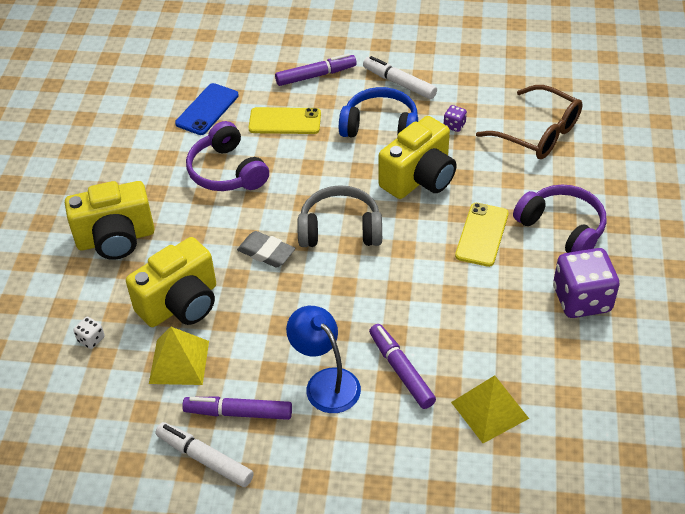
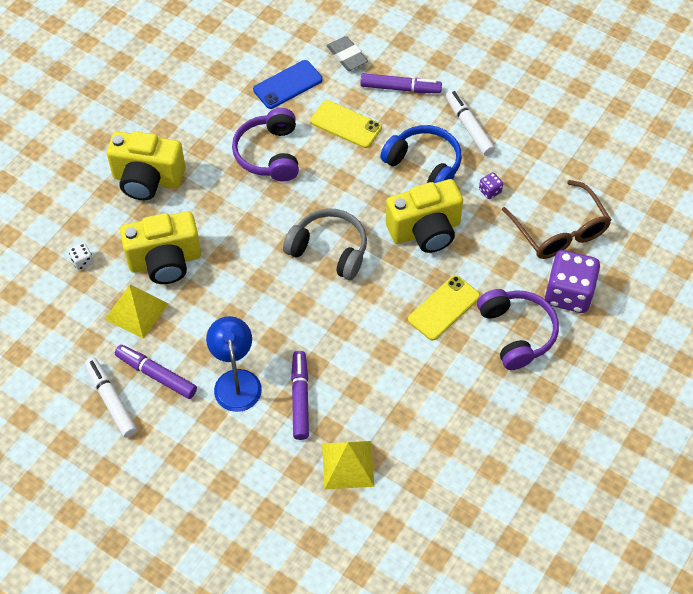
camera: 25 degrees right, 10 degrees up
grey eraser [237,231,296,268] -> grey eraser moved to [327,36,368,71]
purple dice [553,248,619,318] -> purple dice moved to [544,250,600,313]

